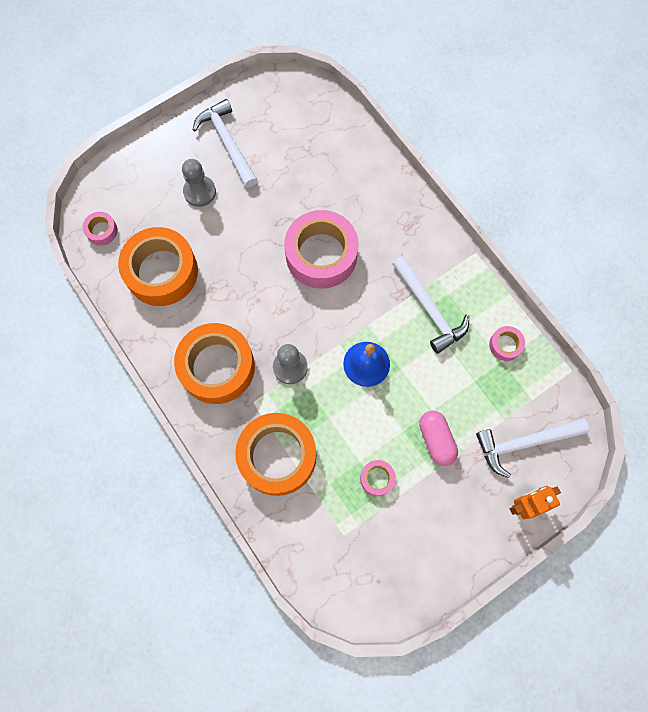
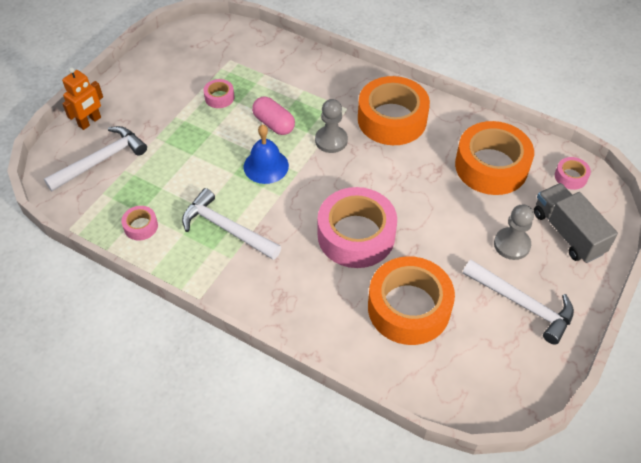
camera: 155 degrees right, 20 degrees down
orange tape [235,413,316,496] -> orange tape moved to [368,256,455,345]
pink capsule [419,411,458,466] -> pink capsule moved to [252,96,295,135]
none -> grey truck [534,183,618,263]

